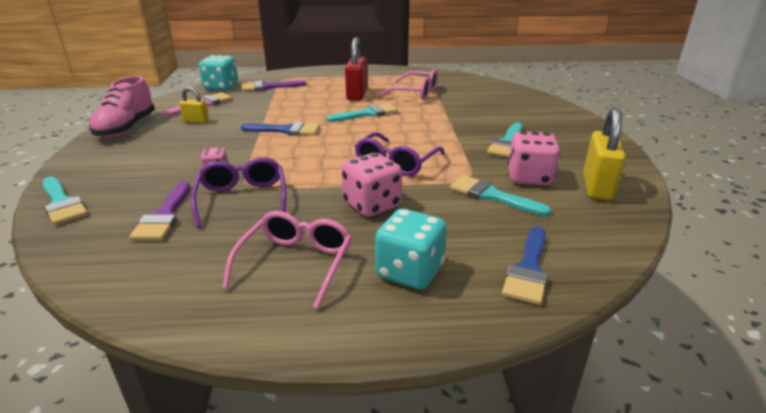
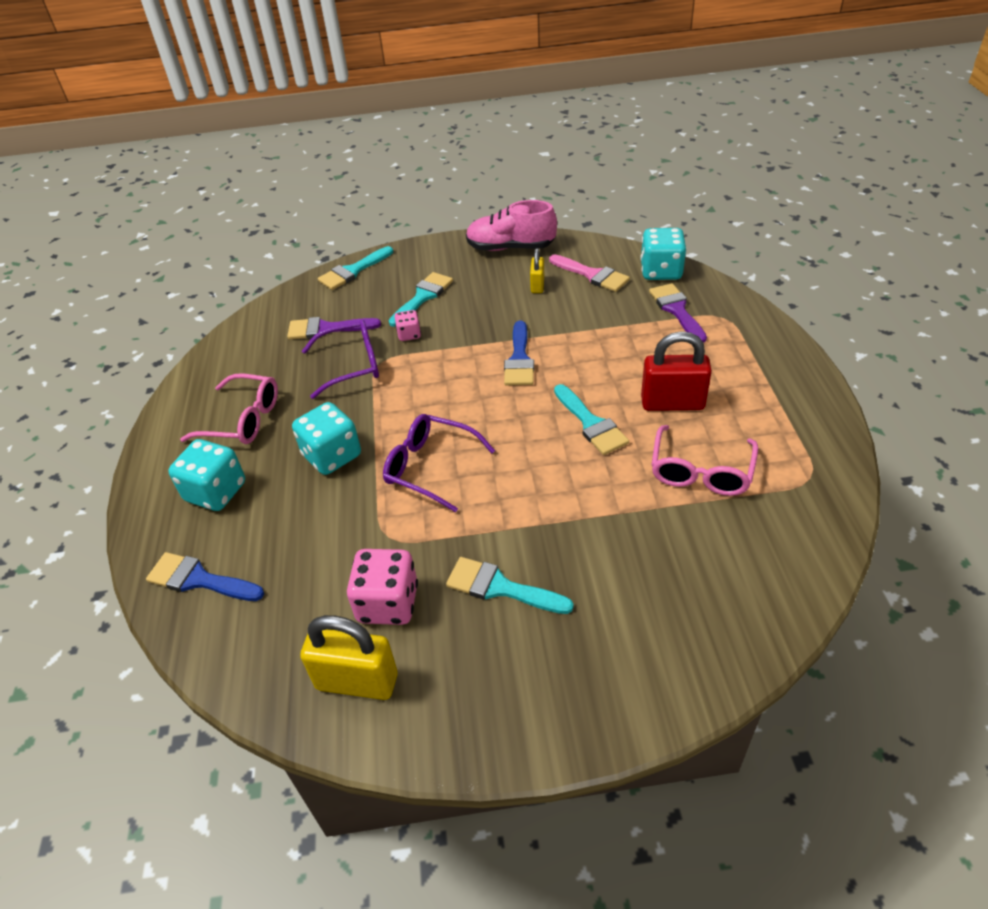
camera: 90 degrees right, 15 degrees up
pink dice [341,153,402,217] -> turquoise dice [292,402,361,475]
turquoise brush [450,175,552,216] -> turquoise brush moved to [389,272,453,327]

